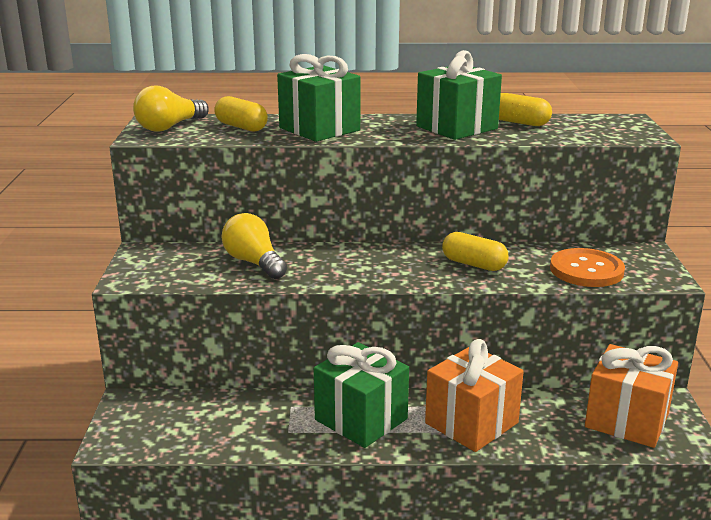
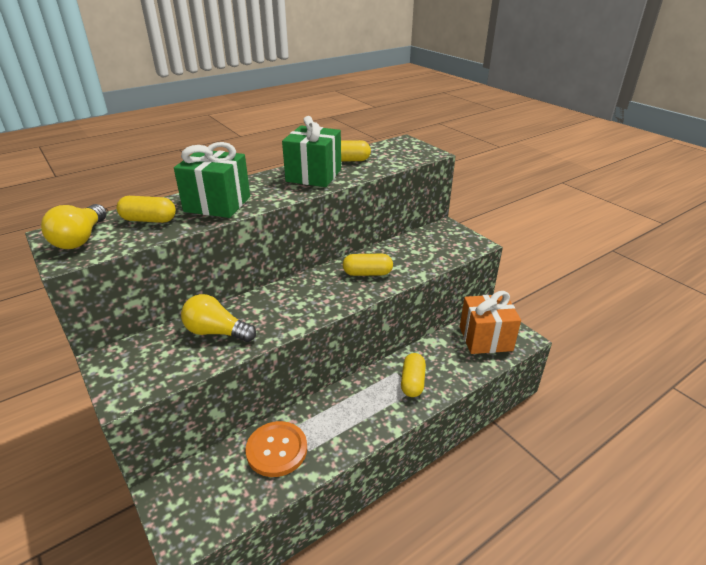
camera: 35 degrees left, 10 degrees up
green gift [314,342,409,448] -> none
orange gift [425,339,524,452] -> yellow capsule [401,353,426,397]
orange button [550,248,625,287] -> orange button moved to [245,421,307,477]

